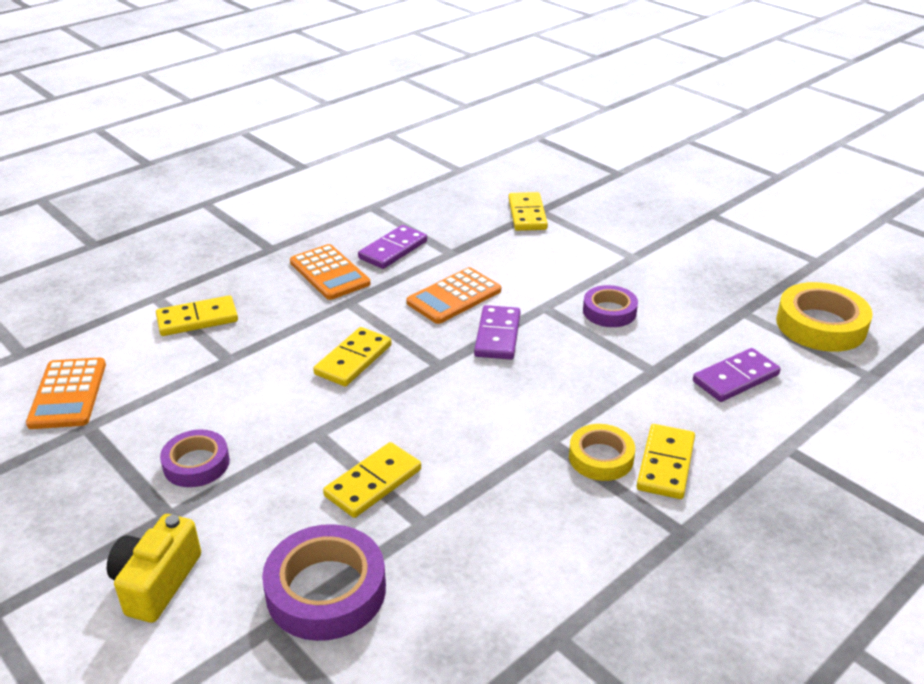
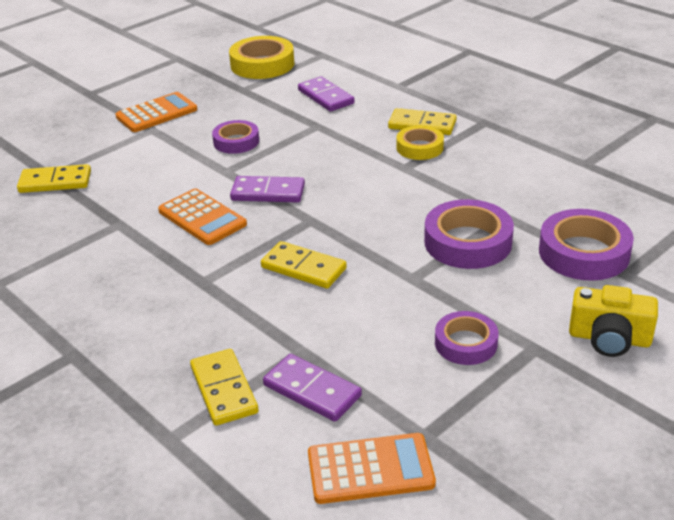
camera: 90 degrees left, 0 degrees up
orange calculator [290,244,371,300] -> orange calculator moved to [115,92,197,132]
yellow domino [323,442,421,518] -> purple tape [424,199,514,269]
purple domino [358,225,427,269] -> purple domino moved to [263,354,362,422]

